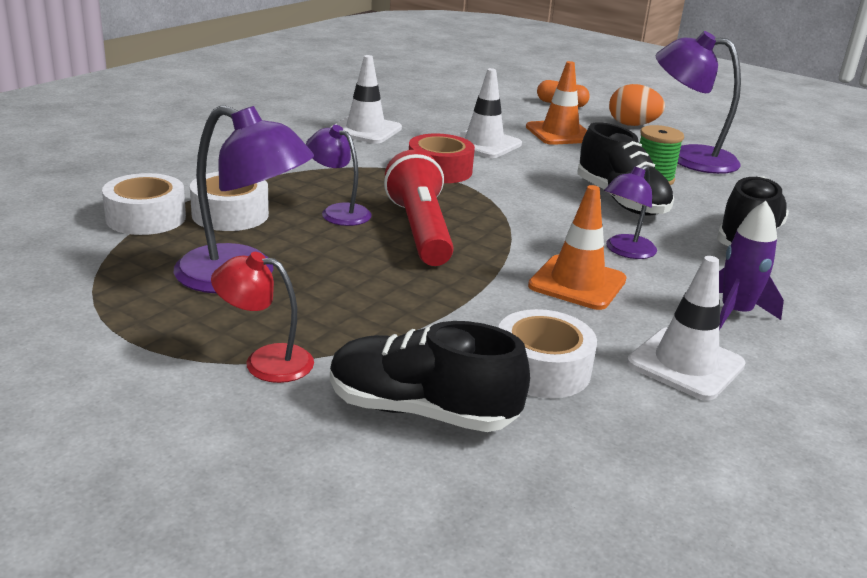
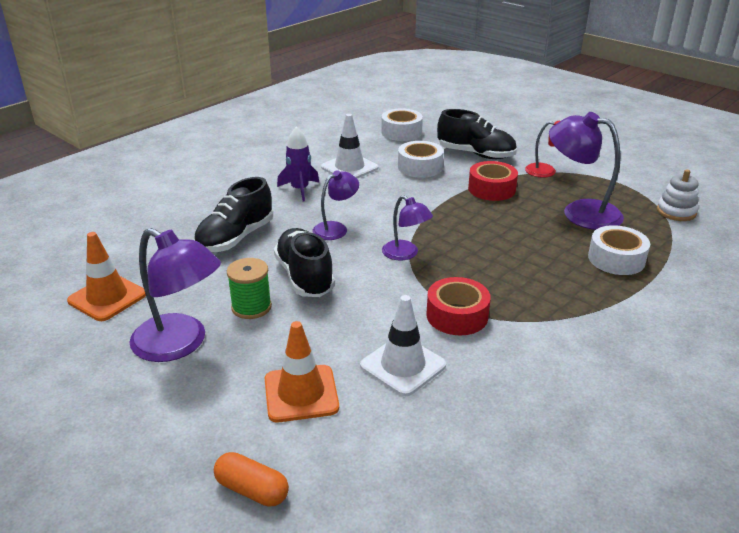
camera: 170 degrees left, 5 degrees up
white tape [102,173,186,235] -> white tape moved to [381,108,423,141]
purple lamp [306,125,372,226] -> purple lamp moved to [382,195,433,261]
white traffic cone [330,55,402,143] -> none
red flashlight [384,150,454,266] -> none
orange traffic cone [528,185,627,310] -> orange traffic cone moved to [67,232,146,321]
orange egg [609,84,665,126] -> none
none -> red tape [468,161,518,201]
none -> white stacking toy [657,170,698,221]

